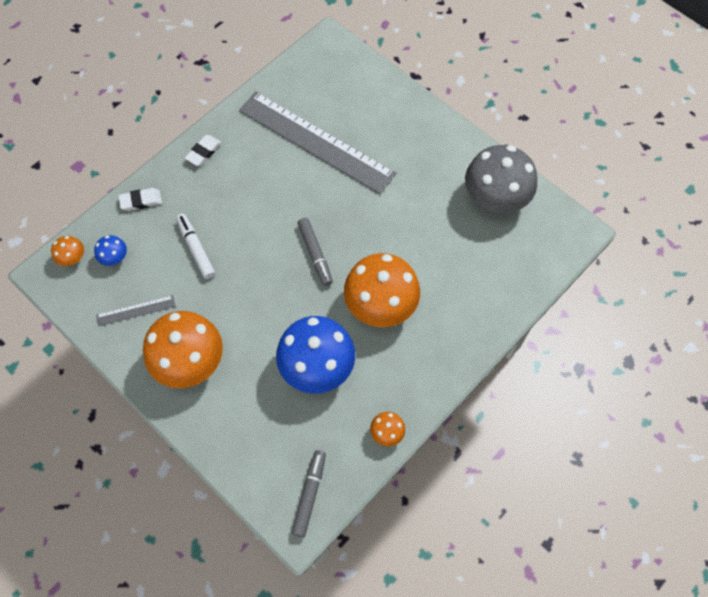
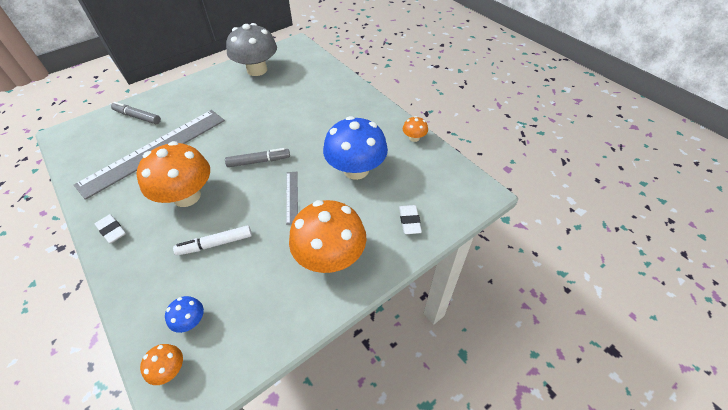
camera: 80 degrees left, 15 degrees down
grey ruler [96,295,176,326] -> grey ruler moved to [286,172,298,225]
white eraser [119,188,162,211] -> white eraser moved to [399,205,422,234]
grey marker [292,450,326,537] -> grey marker moved to [111,102,161,124]
orange mushroom [344,253,420,327] -> orange mushroom moved to [136,141,210,207]

